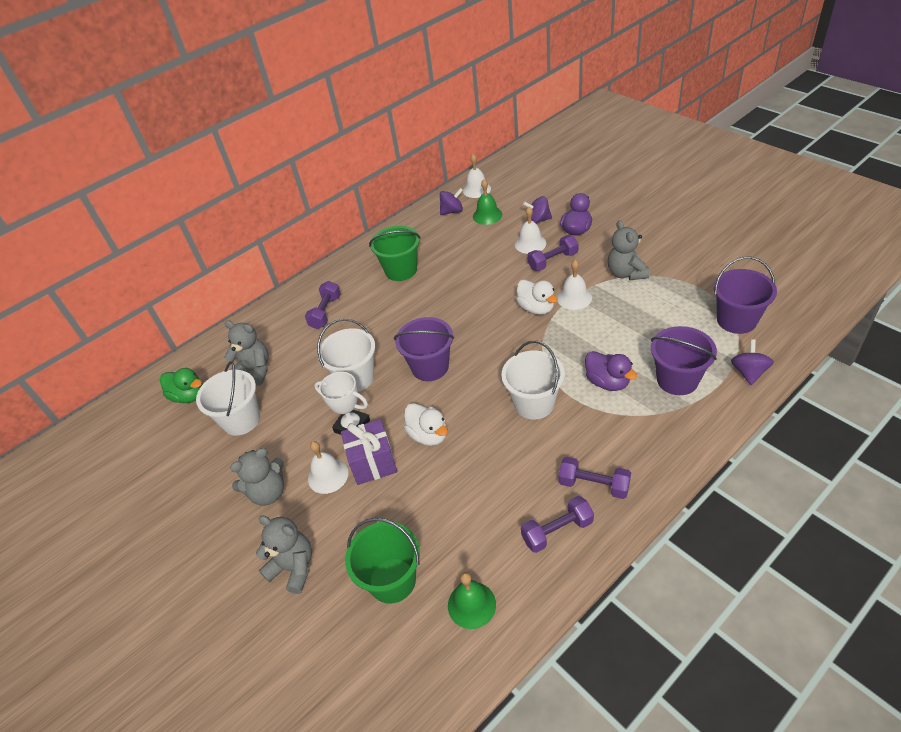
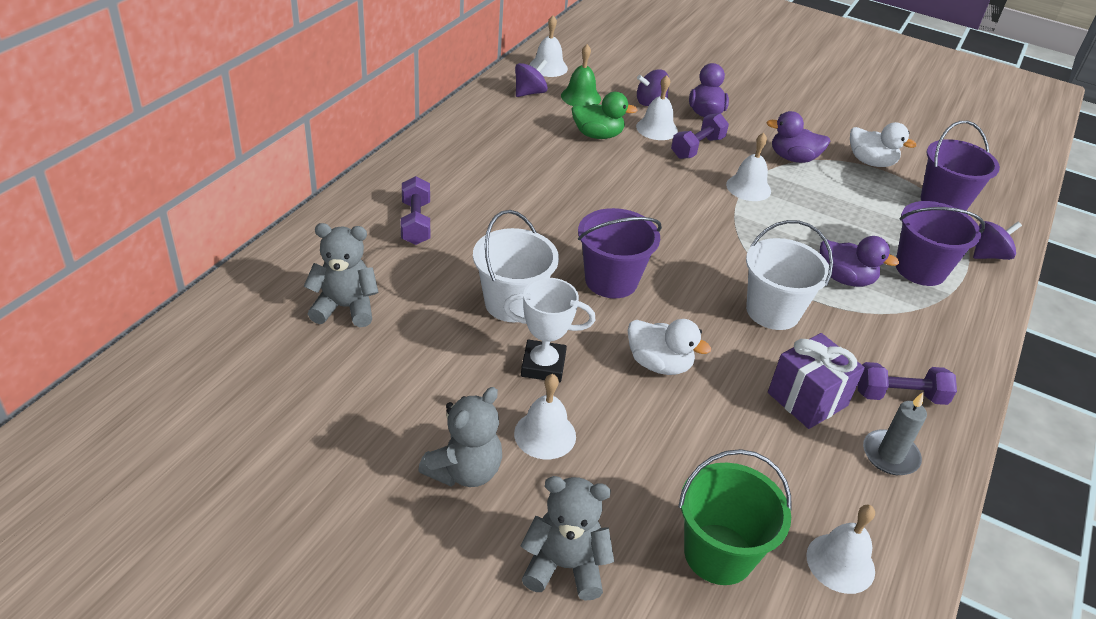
camera: 30 degrees left, 5 degrees down
green duck [160,368,203,403] -> green duck moved to [571,92,637,139]
white bucket [196,361,260,436] -> none
purple gift [341,419,397,485] -> purple gift moved to [768,333,865,429]
green bucket [369,226,421,281] -> none
green bell [448,572,496,629] -> white bell [806,505,875,594]
white duck [516,279,557,315] -> white duck moved to [850,122,917,167]
purple dumbbell [521,496,594,553] -> grey candle [863,392,927,475]
grey teddy bear [608,220,650,280] -> purple duck [766,111,830,163]
purple spinning top [731,340,774,385] -> purple spinning top turned 75 degrees clockwise [973,221,1022,260]

